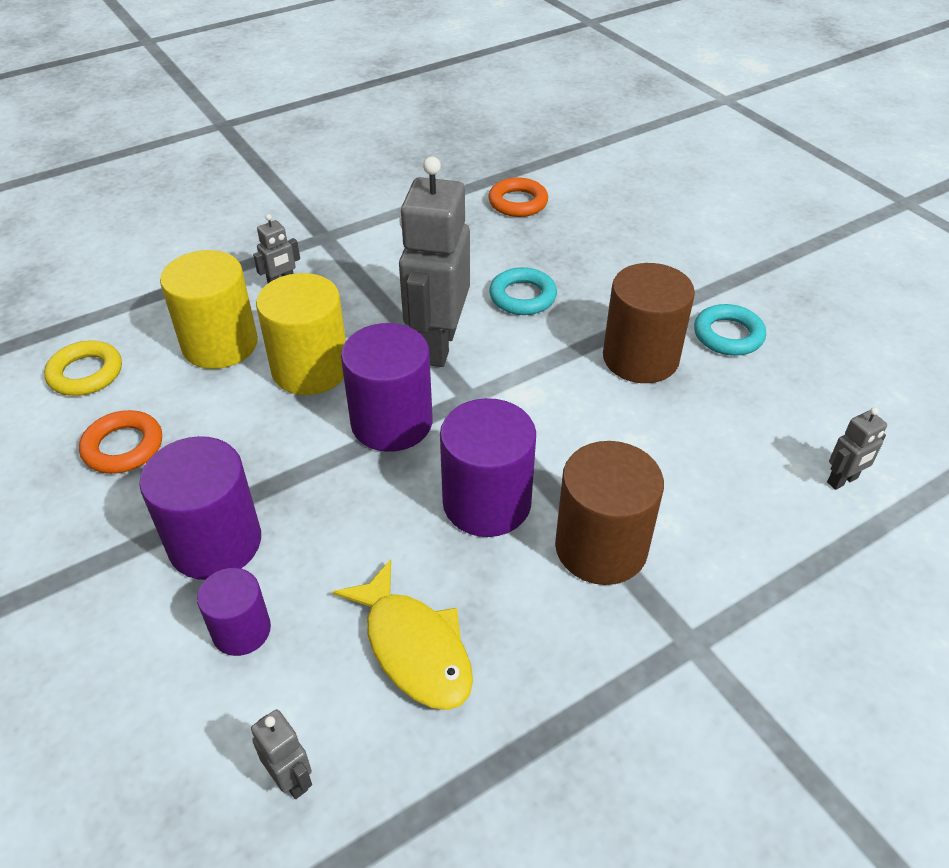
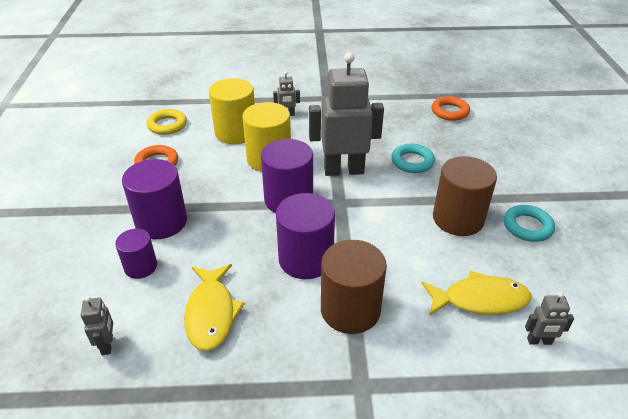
camera: 30 degrees right, 5 degrees down
grey robot [399,156,470,367] -> grey robot turned 45 degrees clockwise [309,52,384,176]
none -> yellow fish [421,270,532,316]

